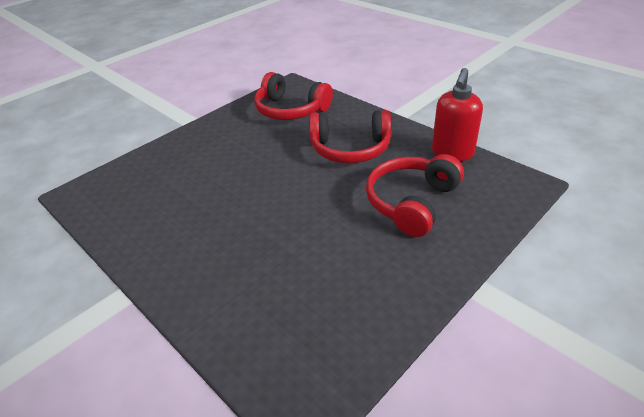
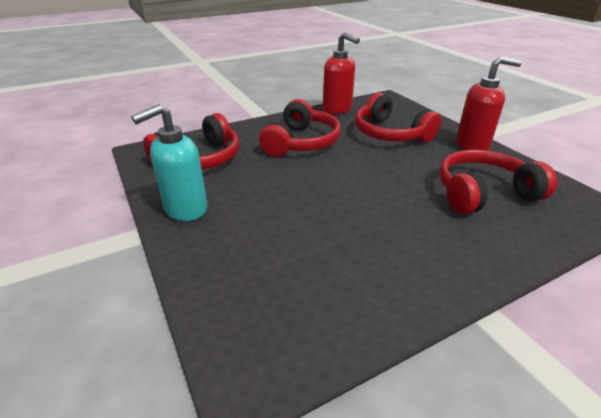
camera: 75 degrees left, 5 degrees down
none -> turquoise soap dispenser [131,104,207,221]
none -> red headphones [439,150,557,214]
none -> red soap dispenser [456,56,522,150]

